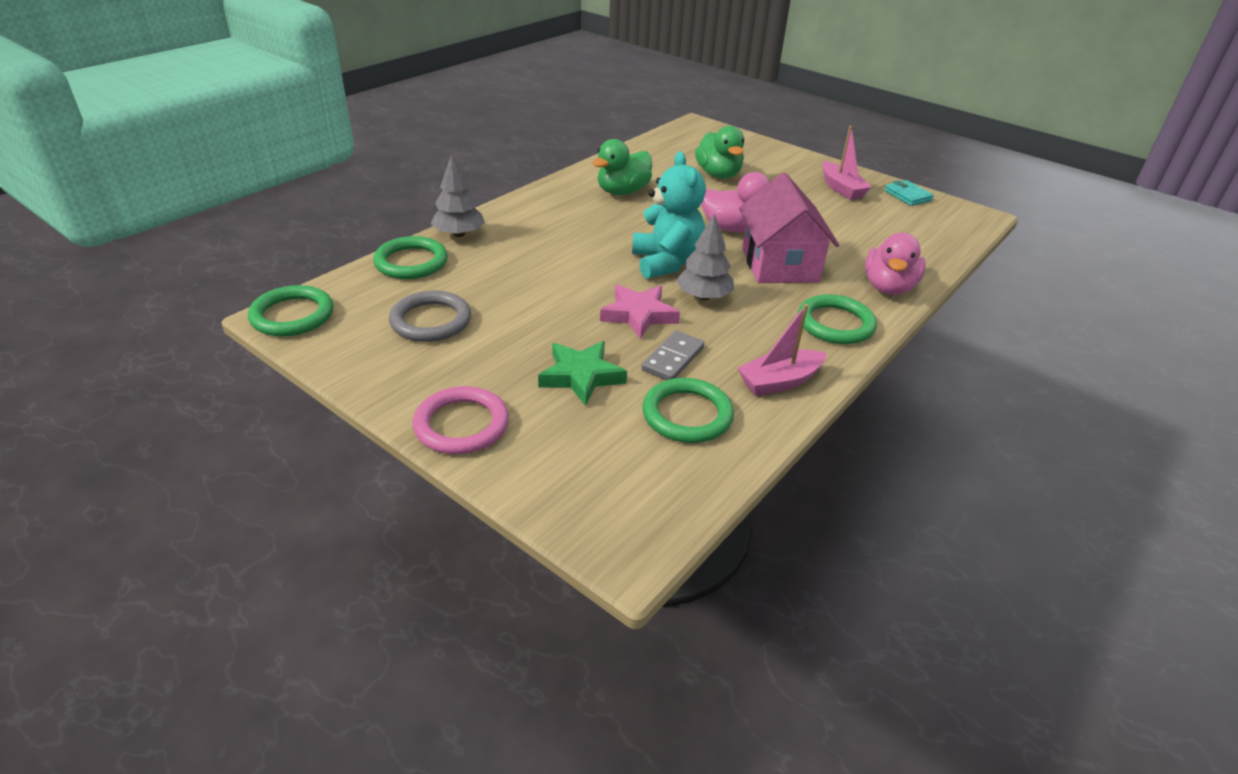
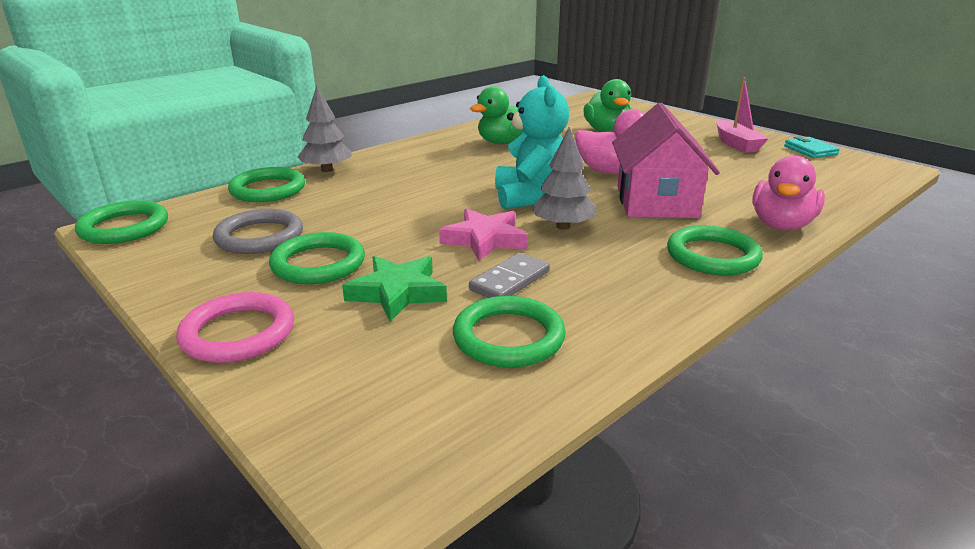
camera: 10 degrees right, 10 degrees down
pink boat [737,304,827,396] -> none
none -> green ring [269,232,365,284]

